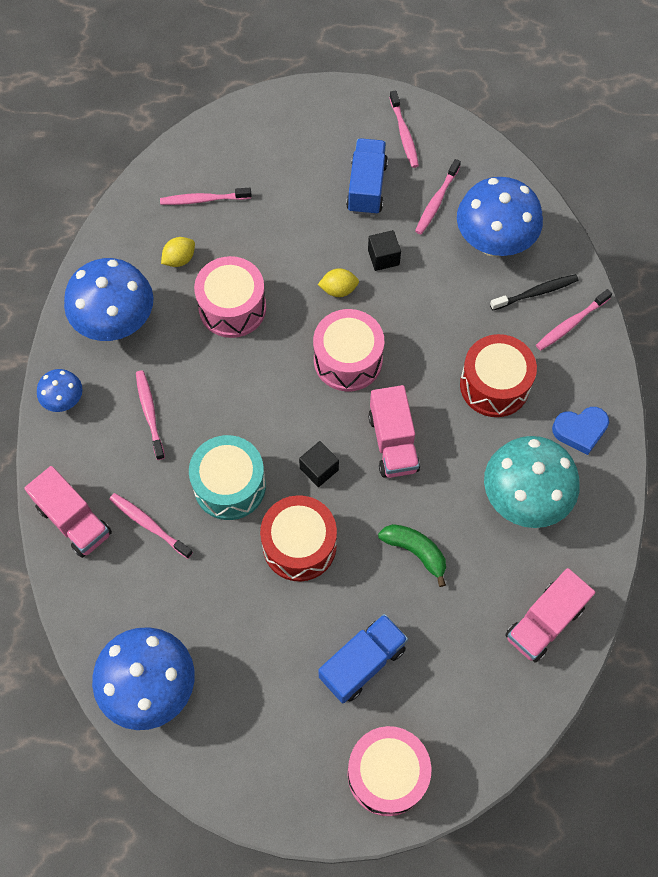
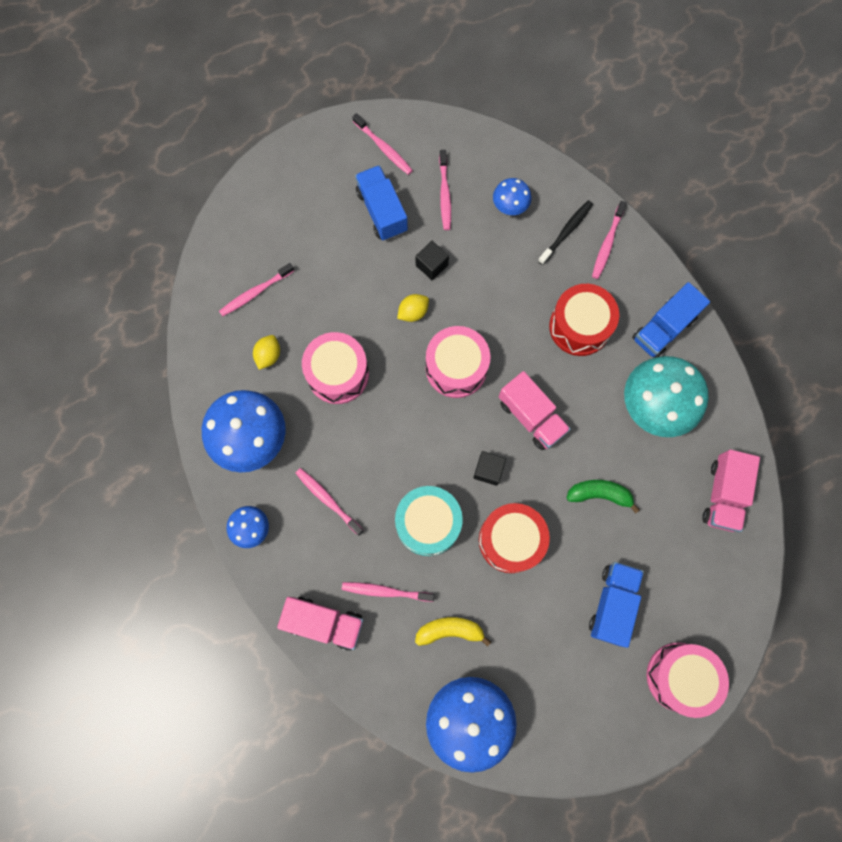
camera: 30 degrees left, 10 degrees up
blue mushroom [457,177,543,257] -> blue mushroom [493,178,531,215], size x0.51
blue heart [552,407,609,455] -> blue truck [632,282,710,358]
none -> yellow banana [415,617,491,647]

